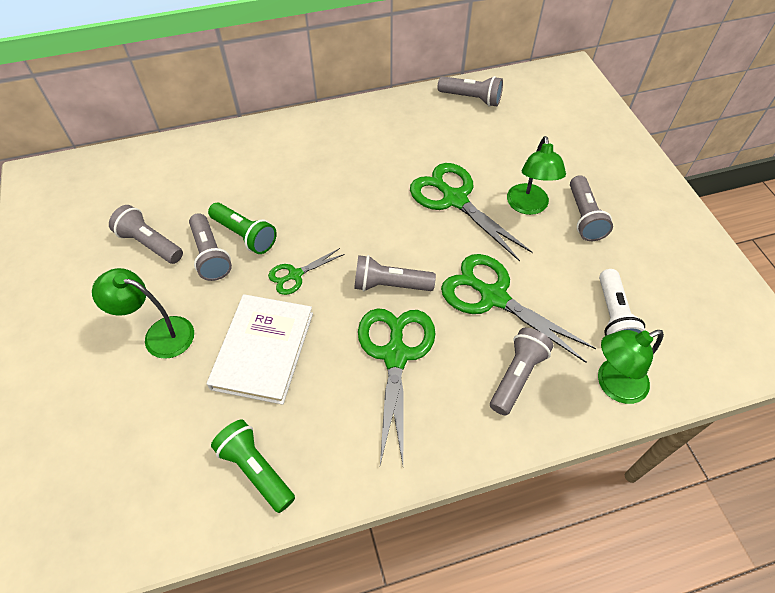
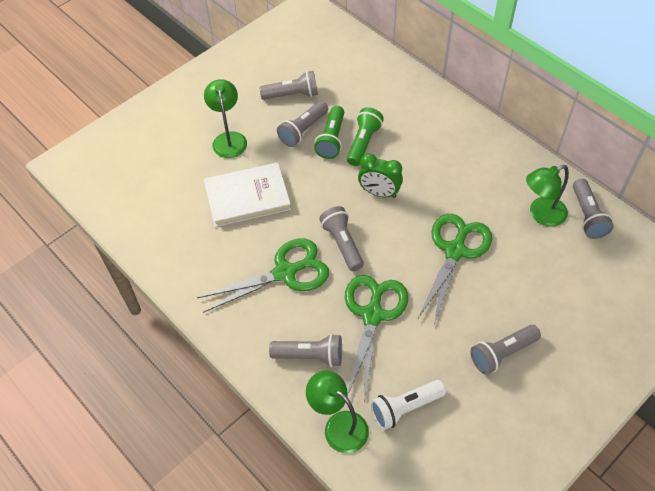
camera: 65 degrees right, 0 degrees up
grey flashlight [109,205,183,264] -> grey flashlight turned 75 degrees clockwise [259,71,318,100]
green flashlight [211,419,295,513] -> green flashlight moved to [347,107,384,166]
green scissors [268,248,345,295] -> none
green lamp [507,136,566,215] -> green lamp moved to [526,165,569,227]
none -> green clock [358,153,403,198]

